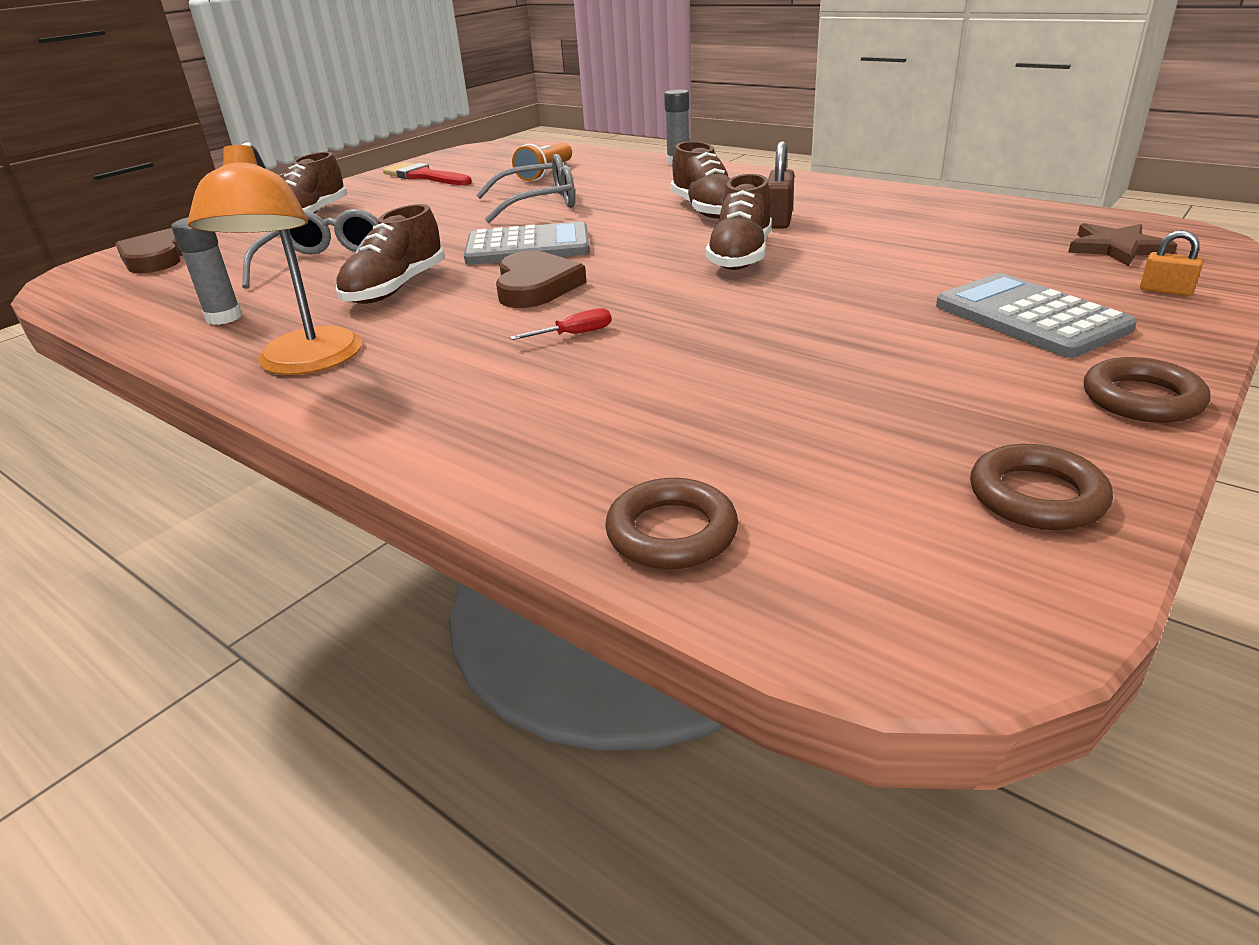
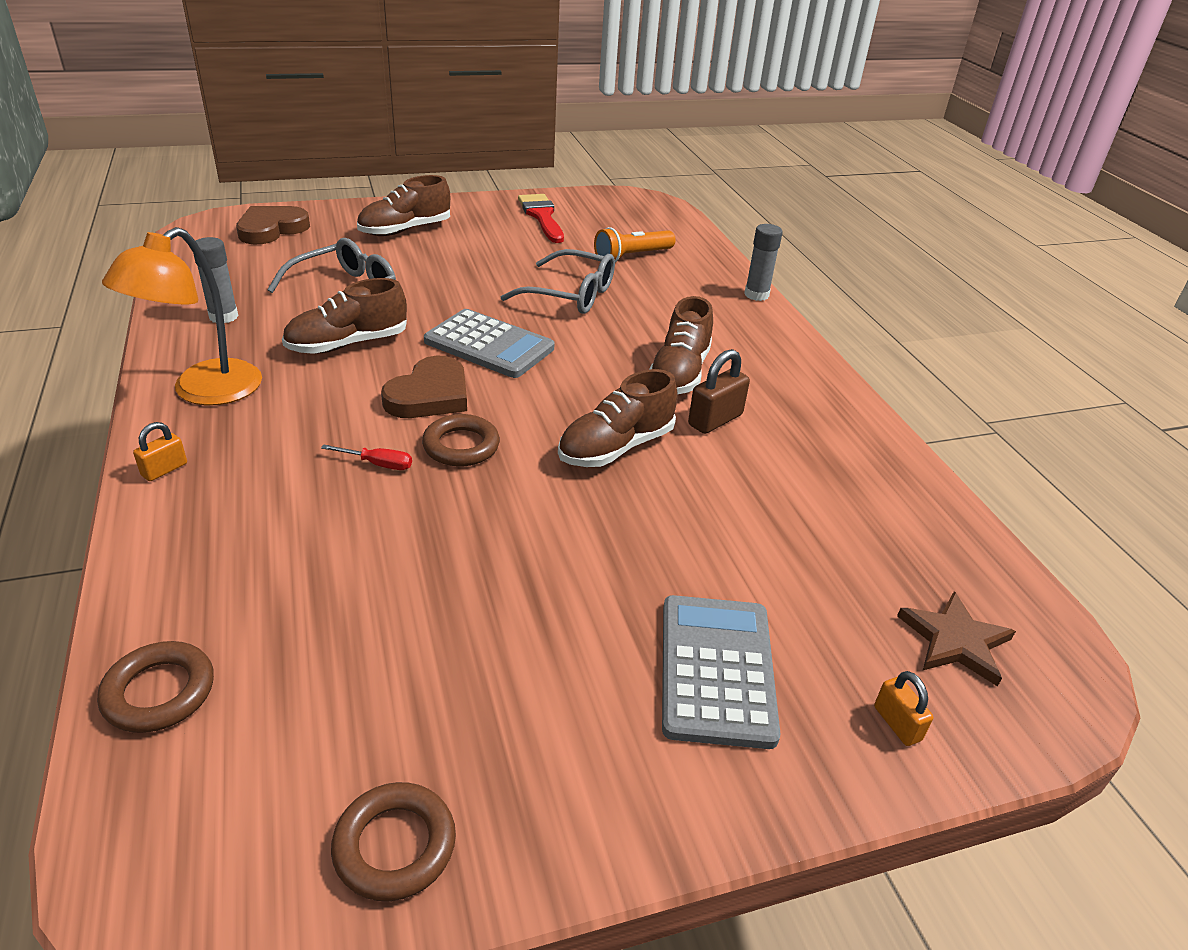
camera: 30 degrees right, 5 degrees up
brown ring [1084,357,1210,423] -> brown ring moved to [422,414,500,466]
none -> orange padlock [133,422,187,481]

